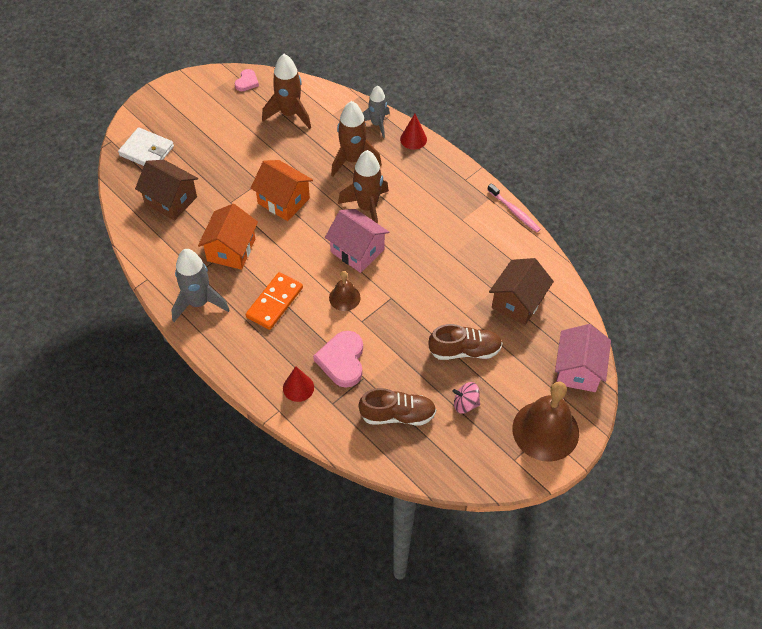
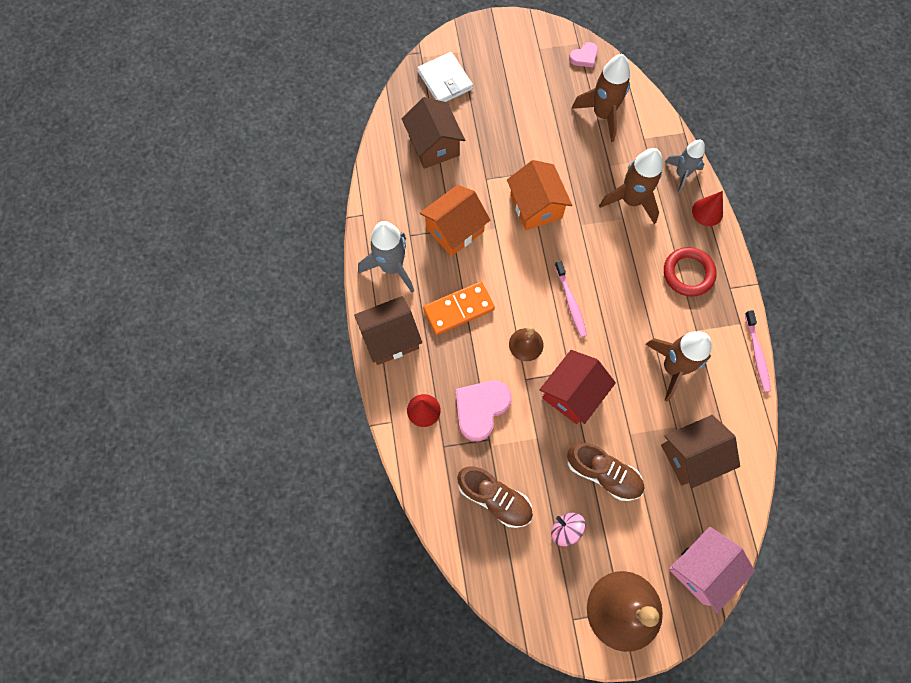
camera: 35 degrees right, 15 degrees up
pink house [325,209,390,273] -> pink toothbrush [555,260,587,337]
brown rocket [338,150,389,224] -> brown rocket moved to [646,331,712,402]
none -> brown house [354,296,422,365]
none -> red house [540,350,616,424]
none -> red ring [664,247,717,297]

